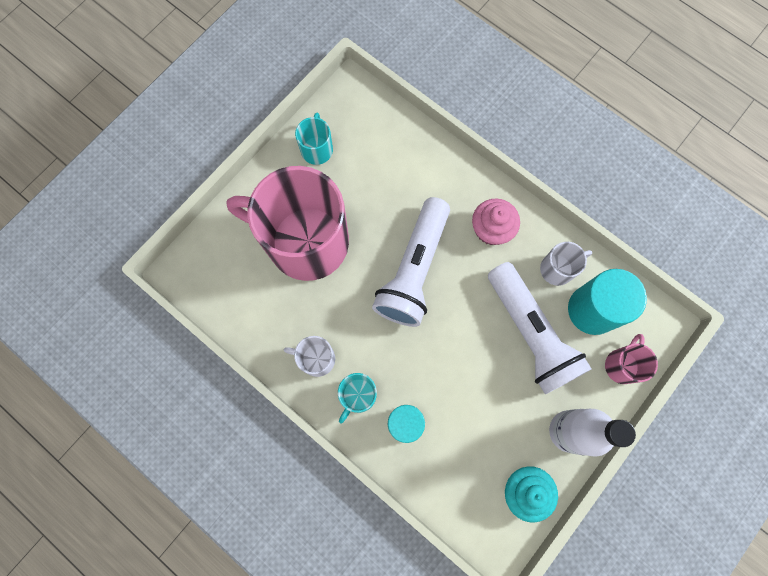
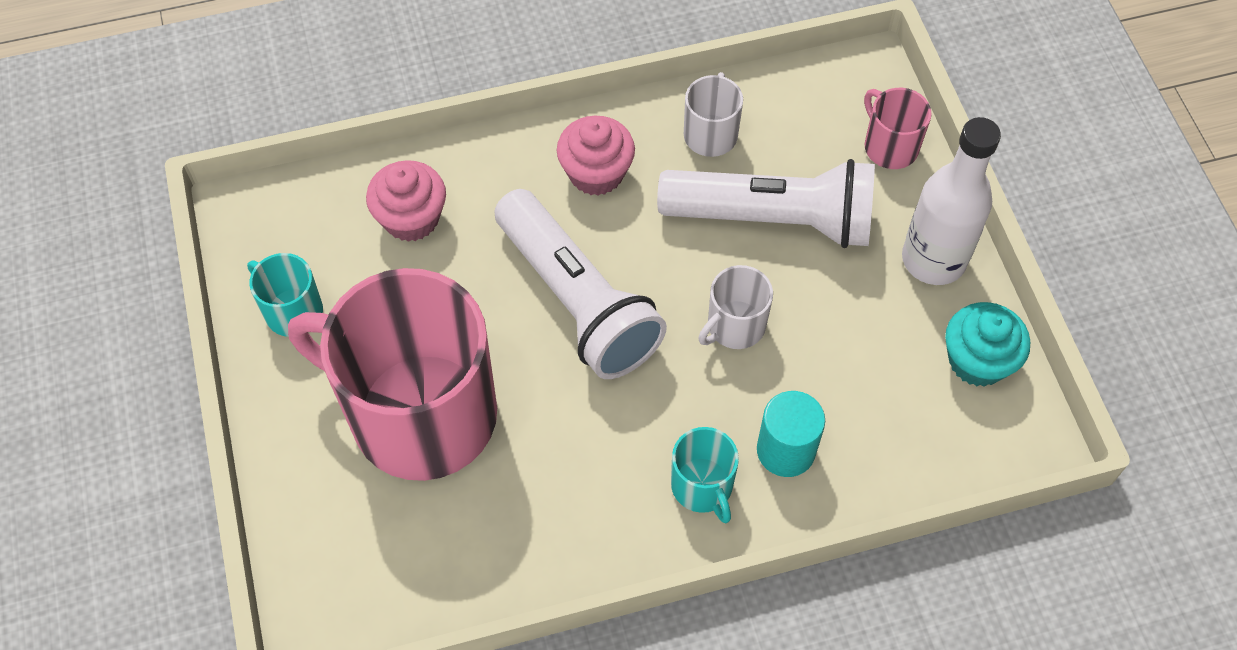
camera: 55 degrees left, 15 degrees down
pink mug [226,166,349,281] -> pink mug turned 60 degrees clockwise [288,268,497,481]
white mug [284,336,335,377] -> white mug moved to [698,265,773,349]
turquoise cylinder [568,269,647,335] -> none
none -> pink cupcake [366,160,446,242]

